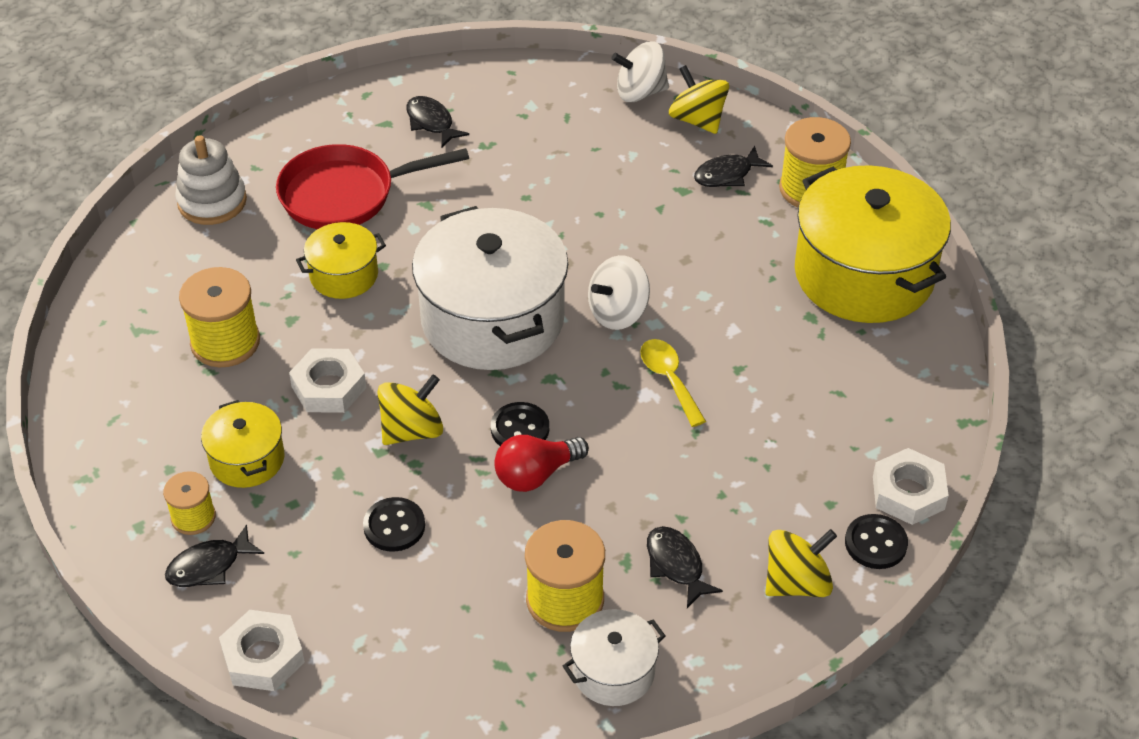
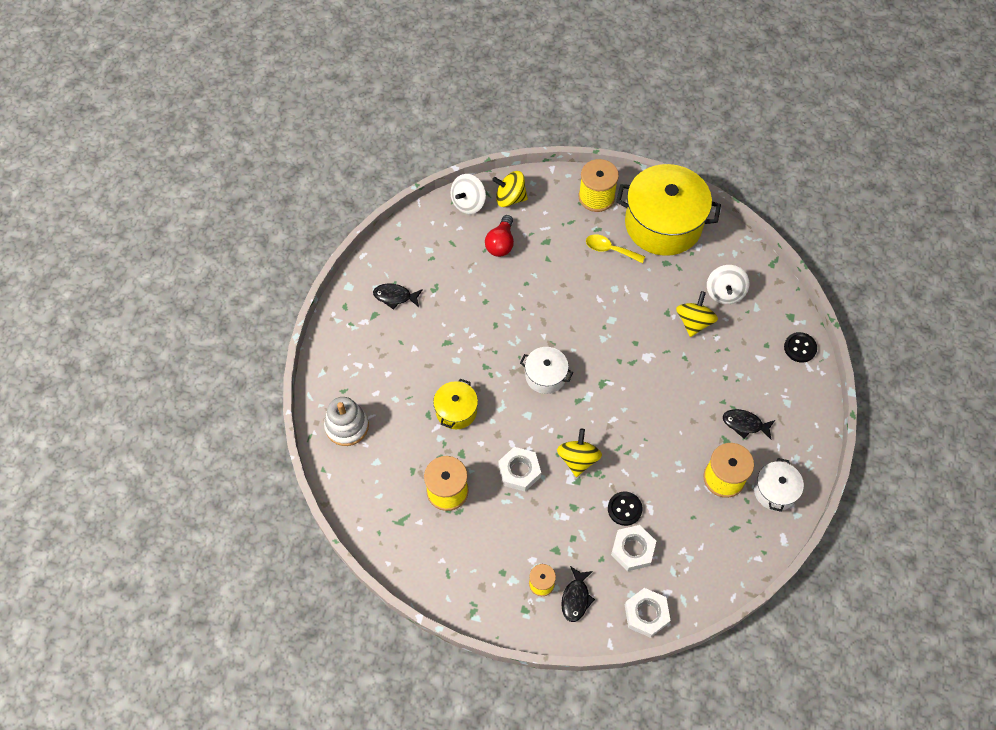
camera: 45 degrees left, 15 degrees up
yellow pot [201,400,284,488] -> none
red pan [276,144,469,229] -> none
white pot [412,206,568,370] -> white pot [520,347,573,394], size x0.49
black button [491,402,549,446] -> none
red light bulb [494,435,589,492] -> red light bulb moved to [485,215,514,257]
white spinning top [588,255,650,330] -> white spinning top moved to [707,265,750,304]
yellow spoon [640,339,706,427] -> yellow spoon moved to [586,235,645,263]
black fish [694,146,773,187] -> none
yellow spinning top [765,529,837,597] -> yellow spinning top moved to [676,291,718,337]
white nut [873,448,949,525] -> white nut moved to [611,525,656,571]

